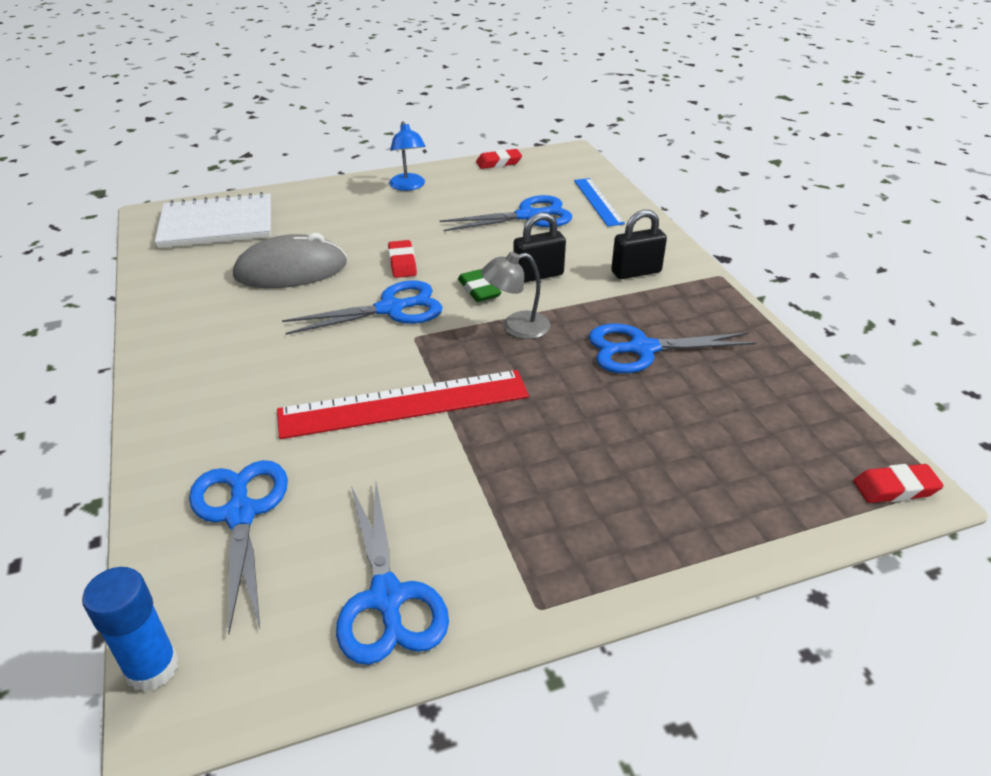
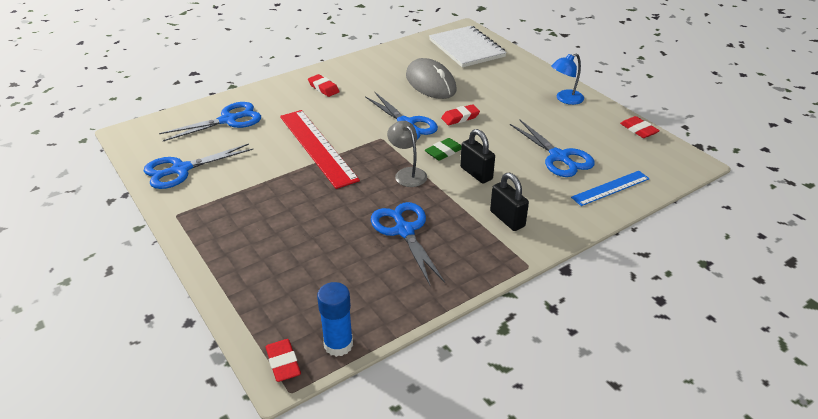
camera: 75 degrees right, 0 degrees up
blue glue stick [82,567,179,692] -> blue glue stick moved to [317,282,353,357]
none -> red eraser [308,74,340,97]

